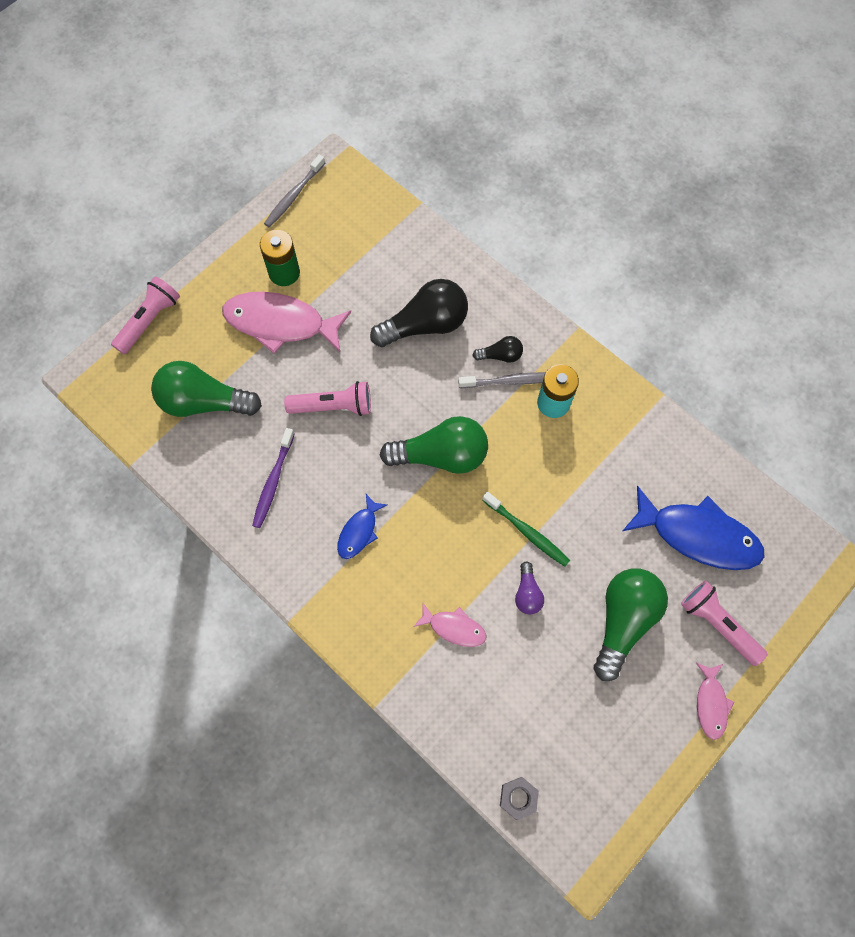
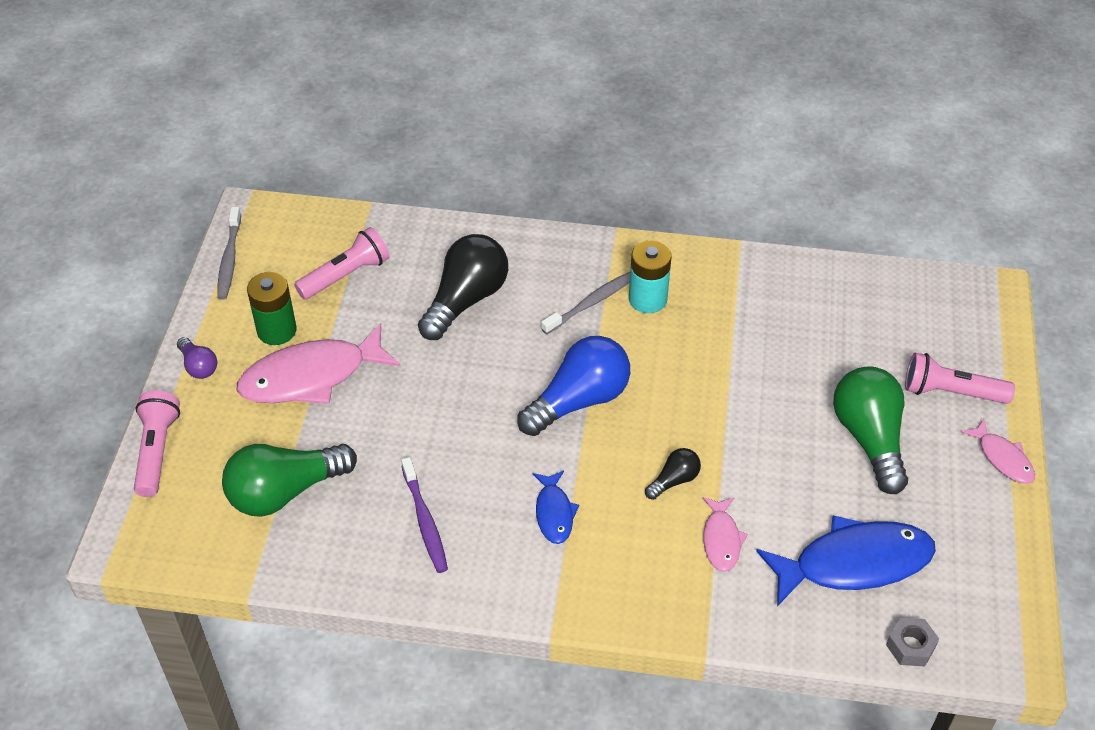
camera: 35 degrees left, 20 degrees down
pink flashlight [284,381,371,416] -> pink flashlight moved to [294,227,390,300]
green light bulb [380,416,488,474] -> blue light bulb [517,336,630,436]
pink fish [413,603,486,647] -> pink fish turned 105 degrees clockwise [702,497,748,572]
black light bulb [472,336,523,363] -> black light bulb moved to [645,448,701,500]
green toothbrush [482,491,570,567] -> none
purple light bulb [515,562,544,614] -> purple light bulb moved to [177,337,217,379]
blue fish [623,486,764,570] -> blue fish moved to [756,516,936,606]

